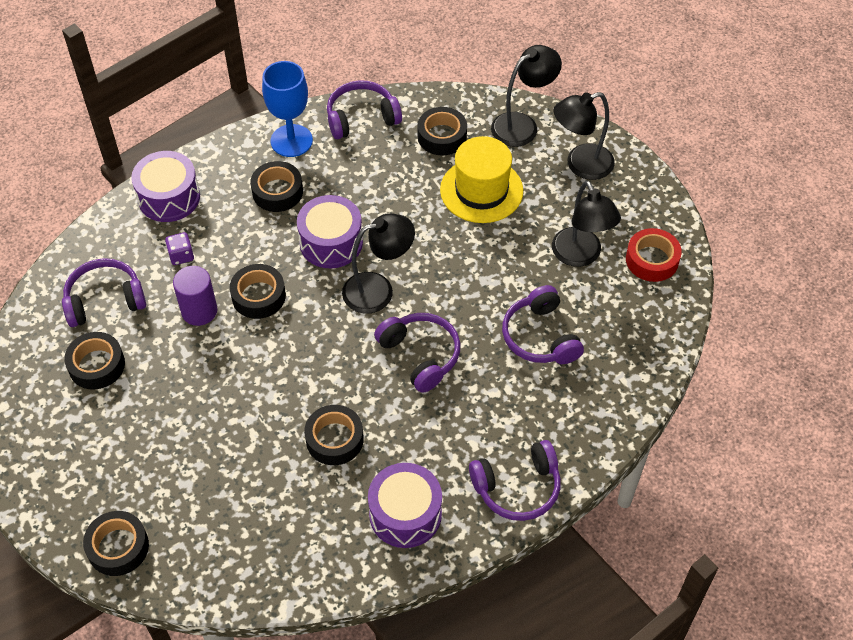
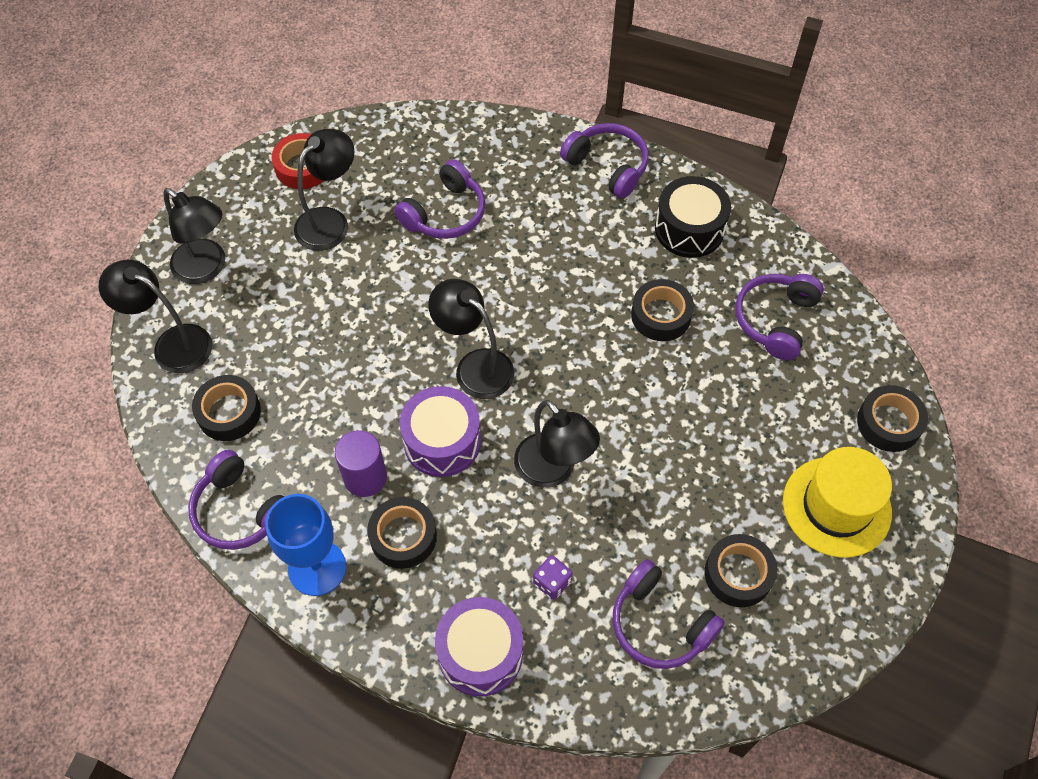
camera: 120 degrees left, 5 degrees up
purple cylinder [173,266,217,326] -> purple cylinder moved to [335,430,387,497]
black tape [230,264,286,319] -> black lamp [514,400,600,488]
purple drum [368,463,442,548] -> black drum [655,176,731,258]
purple headphones [374,313,460,393] -> purple headphones moved to [735,274,824,360]
yellow hat [440,136,523,223] -> yellow hat moved to [783,447,892,558]

